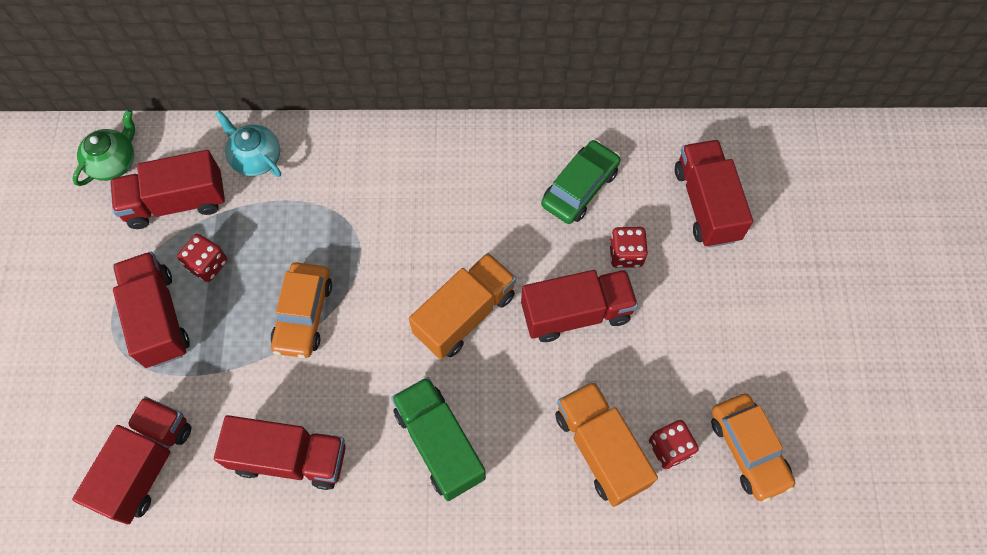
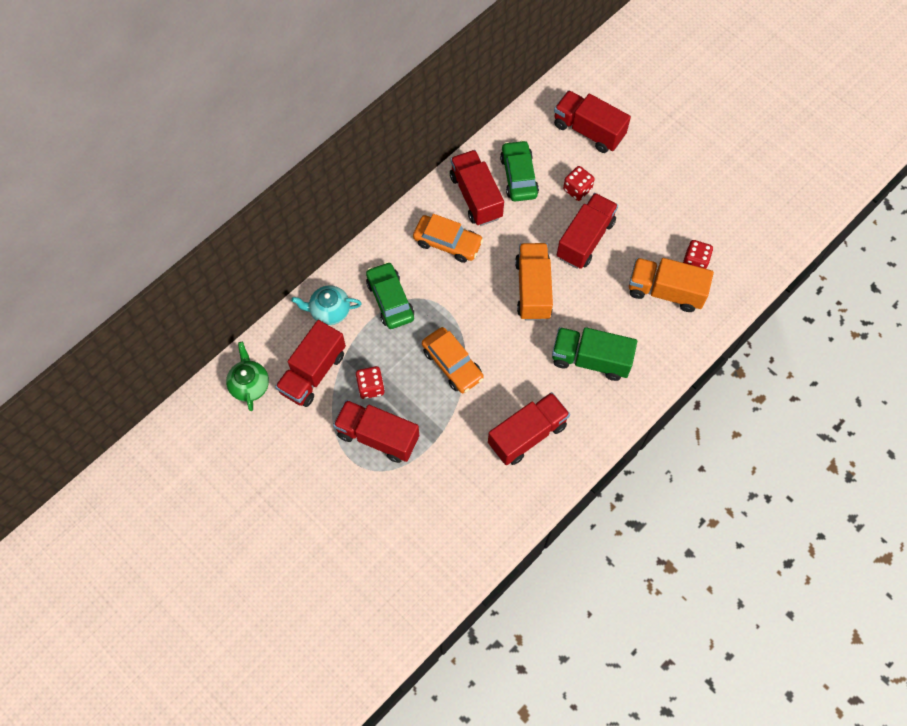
camera: 45 degrees left, 0 degrees up
red truck [72,396,191,524] -> red truck moved to [450,150,504,226]
orange car [711,394,795,502] -> orange car moved to [413,214,483,263]
none -> green car [366,262,414,329]

